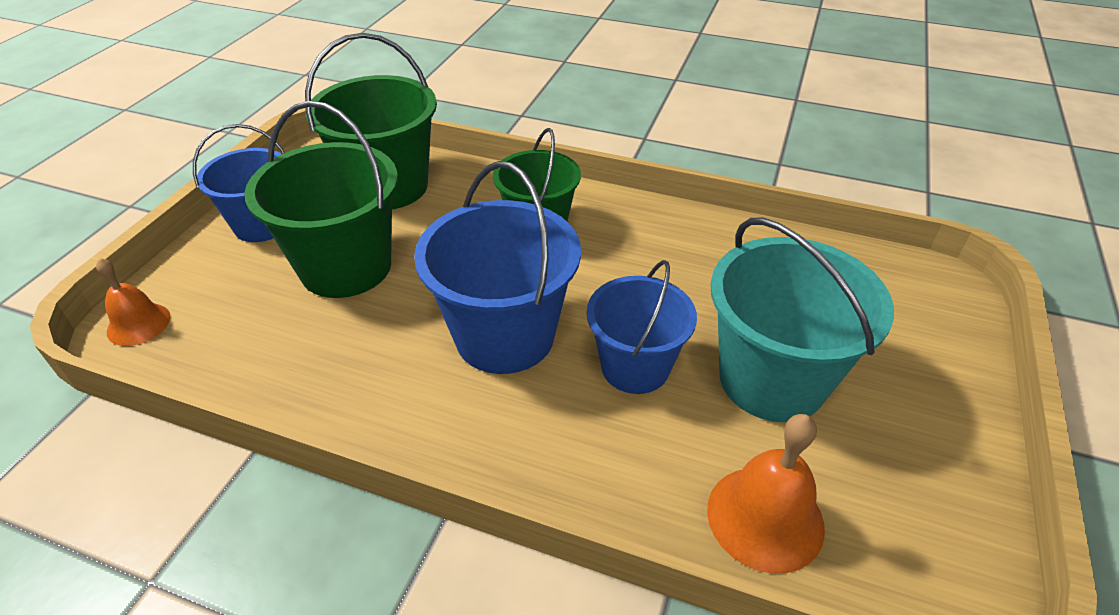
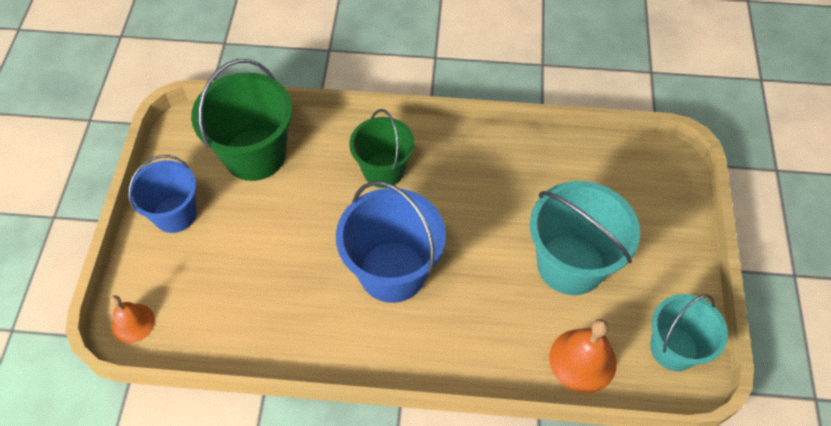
camera: 15 degrees left, 15 degrees up
green bucket [244,101,398,298] -> none
blue bucket [587,260,697,394] -> none
none -> turquoise bucket [650,294,728,371]

